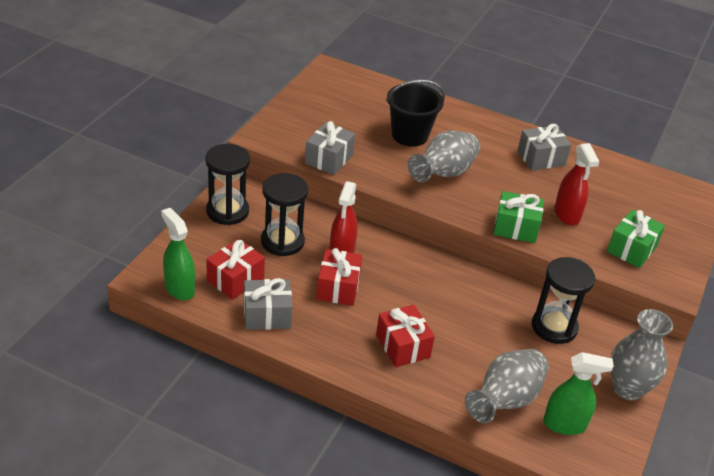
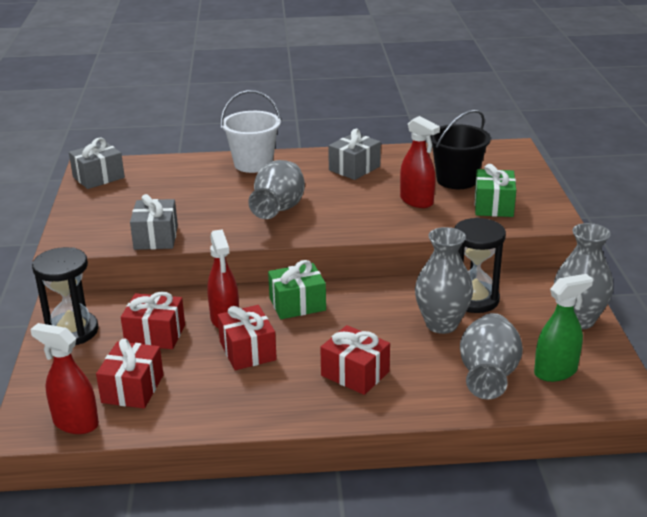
camera: 25 degrees left, 10 degrees down
green spray bottle [161,208,195,300] -> red spray bottle [30,323,99,434]
grey gift [244,278,293,330] -> grey gift moved to [69,138,125,189]
black hourglass [261,173,308,256] -> red gift [121,292,185,349]
black bucket [386,80,445,147] -> black bucket moved to [430,109,491,189]
green gift [494,191,544,243] -> green gift moved to [268,260,326,319]
none -> white bucket [221,90,281,173]
none -> grey vase [415,227,473,334]

